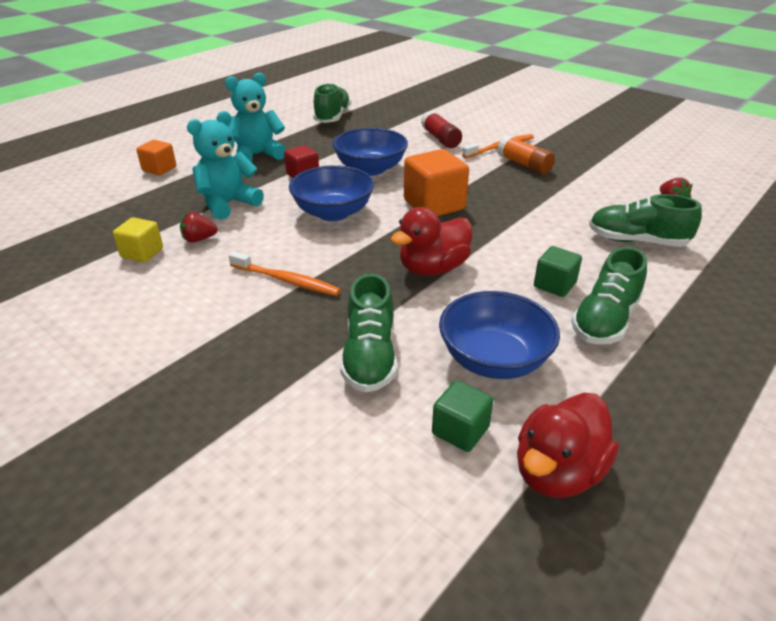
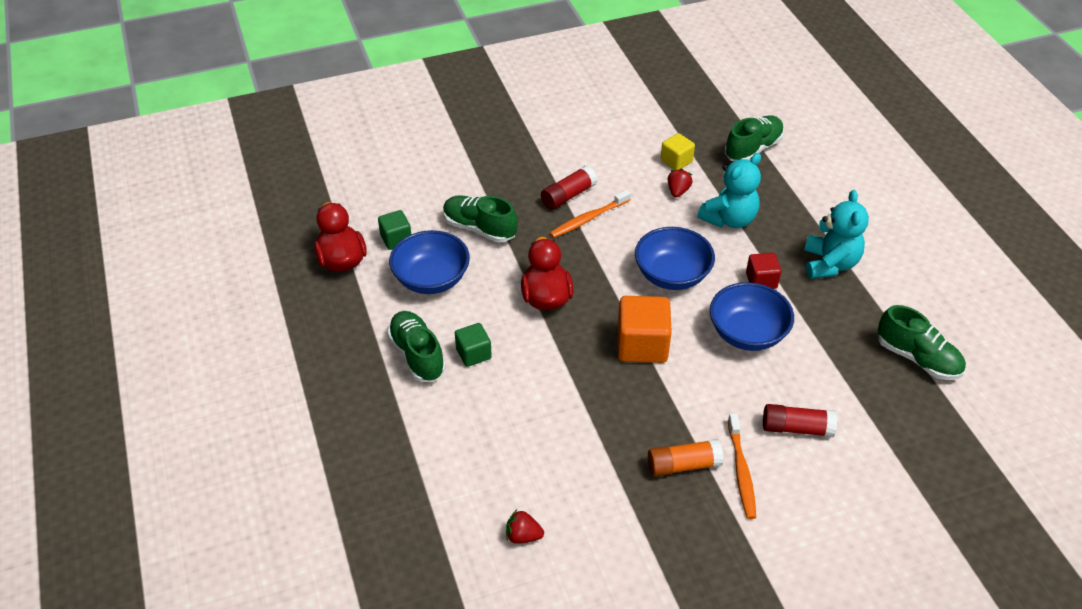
camera: 120 degrees right, 10 degrees up
orange cube [136,140,176,175] -> none
turquoise teddy bear [187,111,264,220] -> turquoise teddy bear turned 60 degrees clockwise [697,153,761,228]
green shoe [589,194,702,247] -> green shoe moved to [725,115,784,161]
none -> red glue stick [541,165,597,210]

